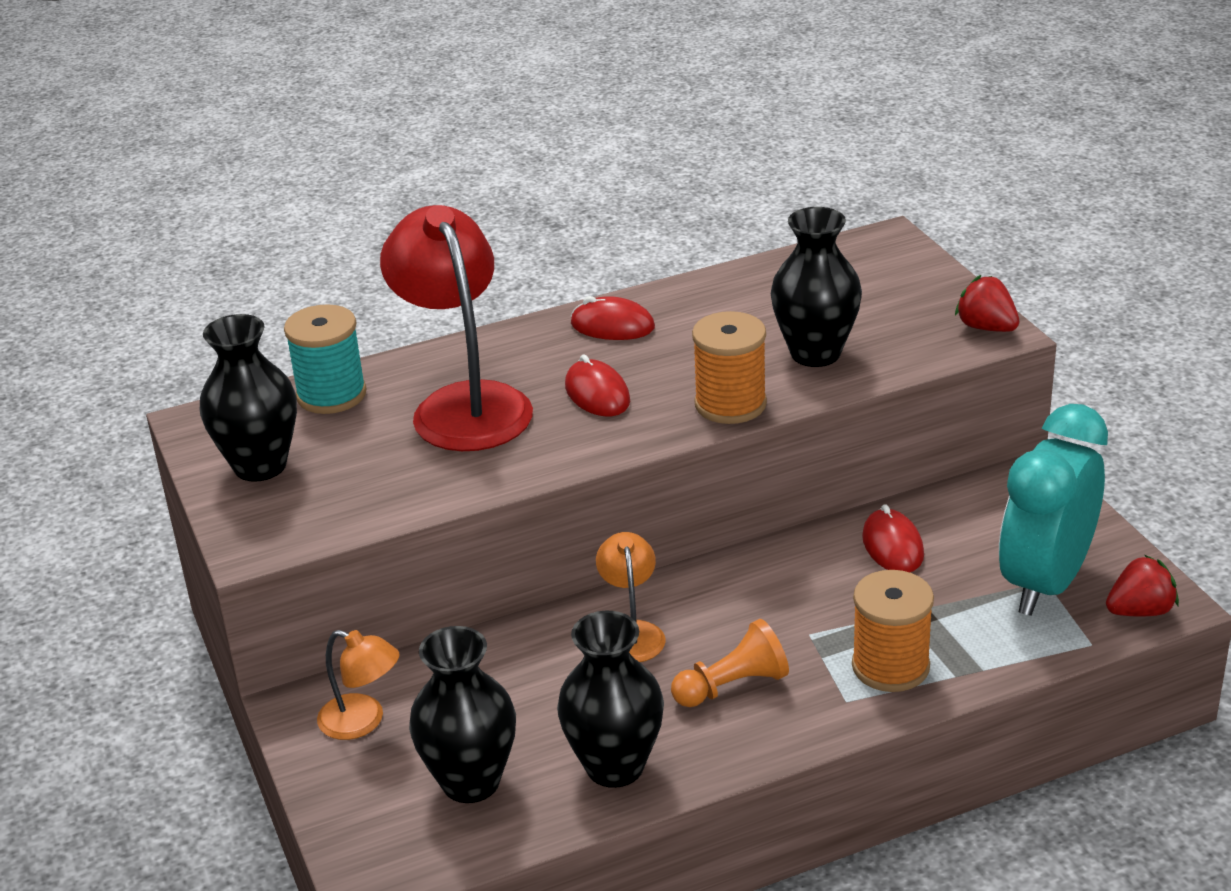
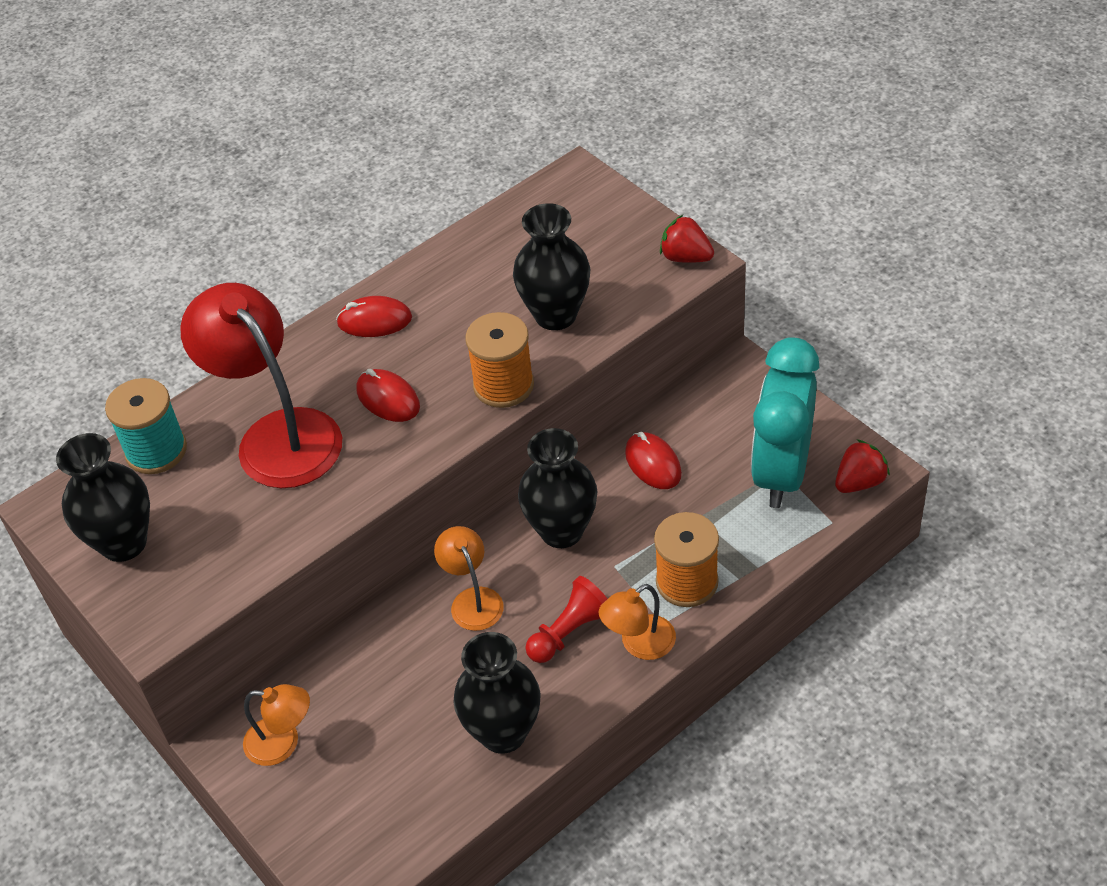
camera: 15 degrees left, 15 degrees up
black vase [409,626,516,803] -> black vase moved to [518,428,598,548]
orange pawn [671,619,789,707] -> red pawn [526,576,607,663]
none -> orange lamp [599,584,676,660]

